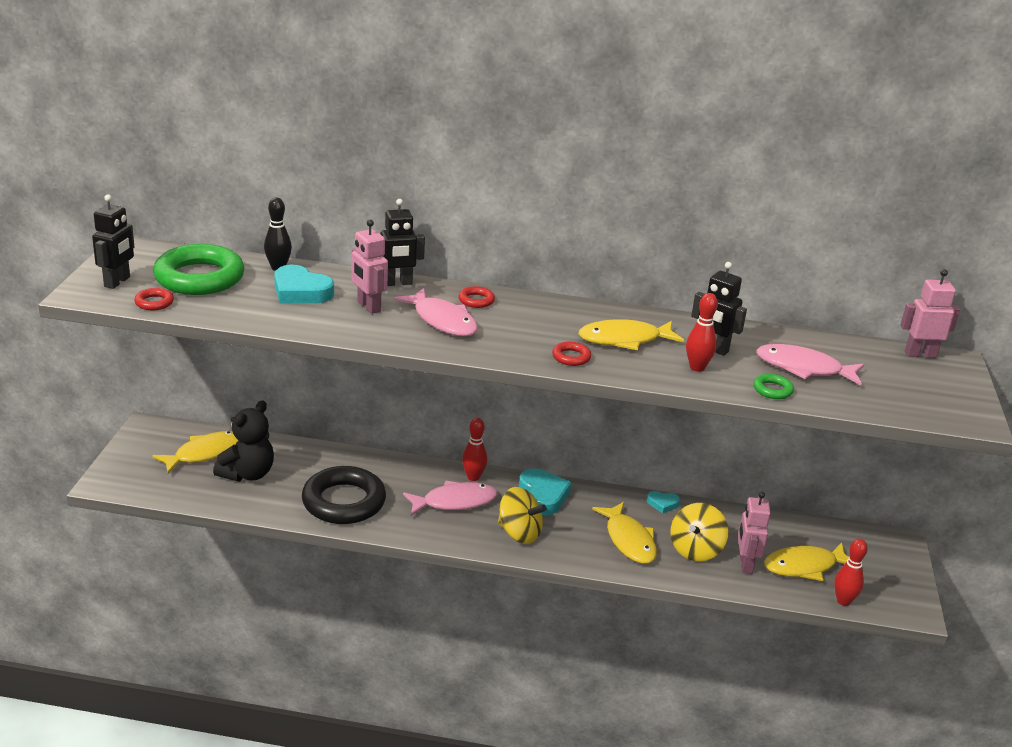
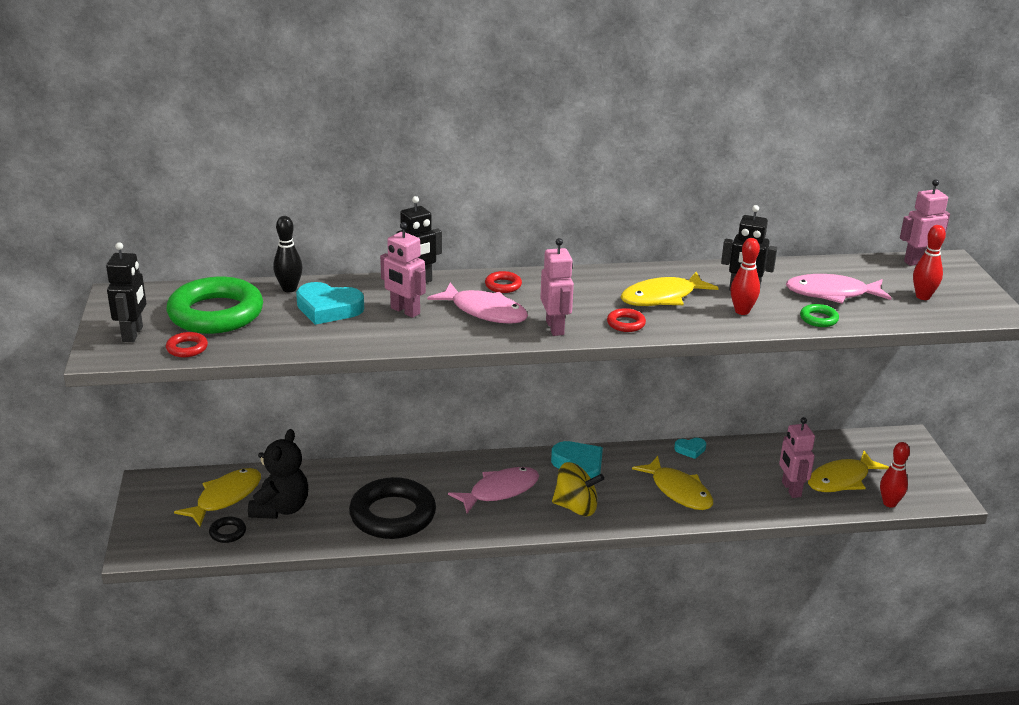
camera: 15 degrees left, 0 degrees up
red bowling pin [462,418,487,481] -> red bowling pin moved to [913,225,946,300]
yellow spinning top [670,503,728,561] -> none
none -> black ring [209,517,246,543]
none -> pink robot [540,238,574,336]

